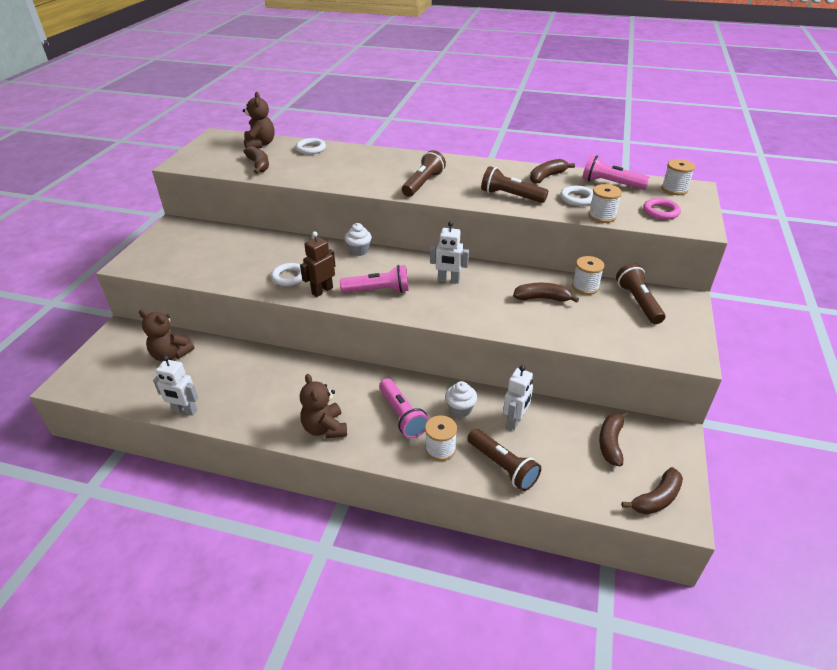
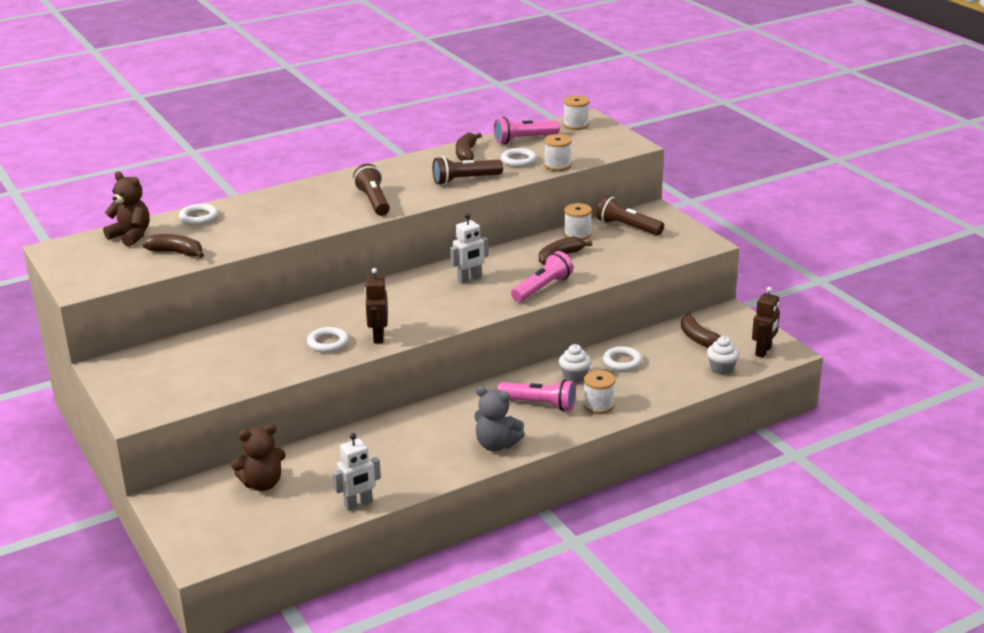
camera: 45 degrees left, 10 degrees down
brown teddy bear [300,374,347,438] -> grey teddy bear [474,386,525,451]
pink flashlight [340,265,409,293] -> pink flashlight moved to [511,251,573,302]
white cupcake [345,223,372,256] -> white cupcake moved to [707,336,740,375]
brown flashlight [467,429,541,491] -> none
white robot [503,365,533,430] -> white ring [603,346,642,371]
brown banana [622,467,683,515] -> brown robot [752,287,780,358]
pink ring [643,198,681,220] -> none

